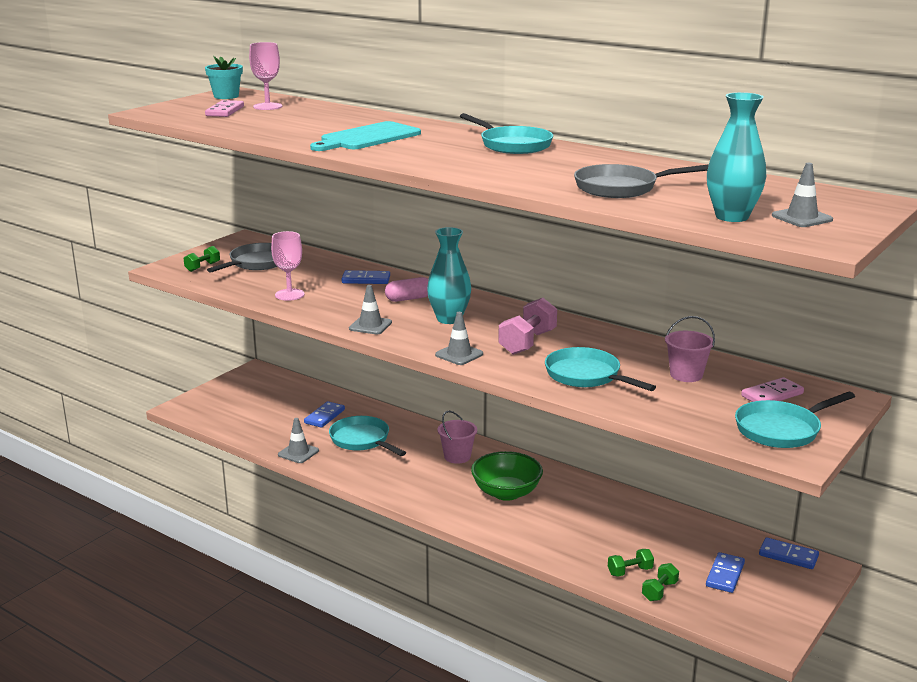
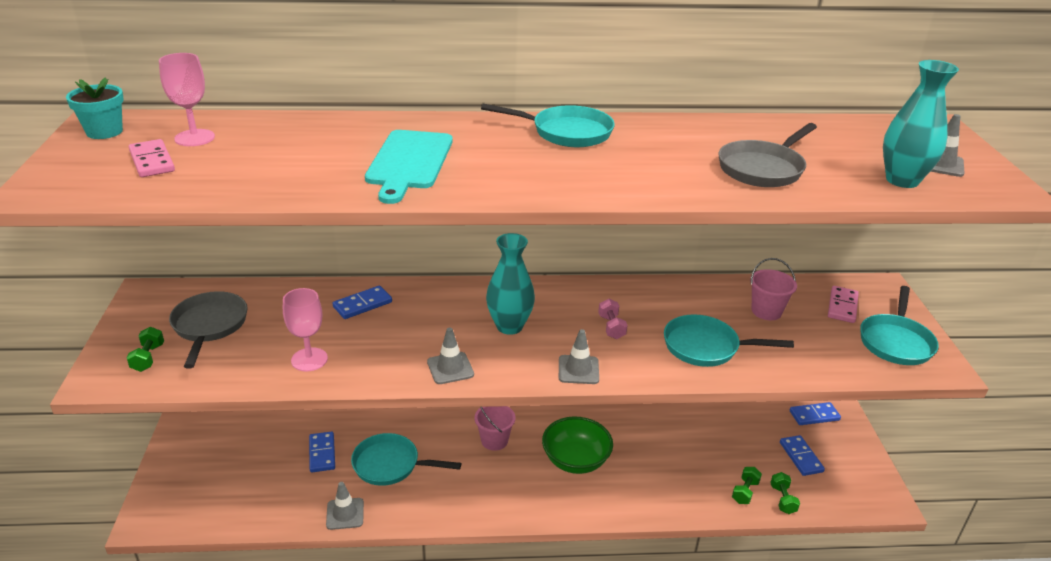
camera: 40 degrees left, 10 degrees up
pink capsule [385,277,429,302] -> none
pink dumbbell [498,298,557,355] -> pink dumbbell [598,299,628,339], size x0.57

